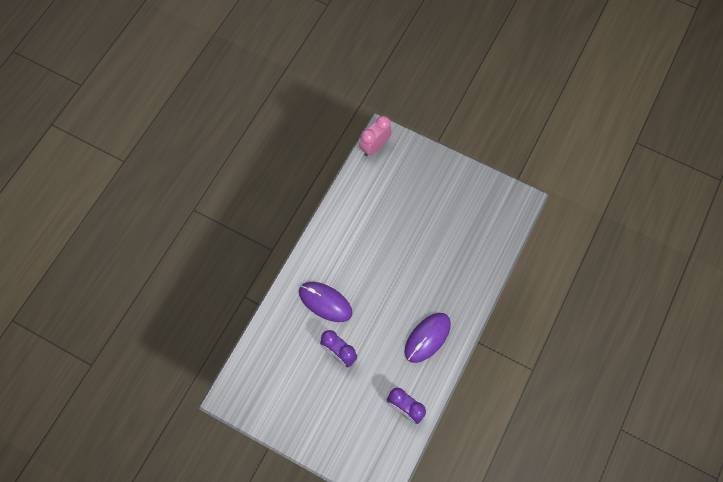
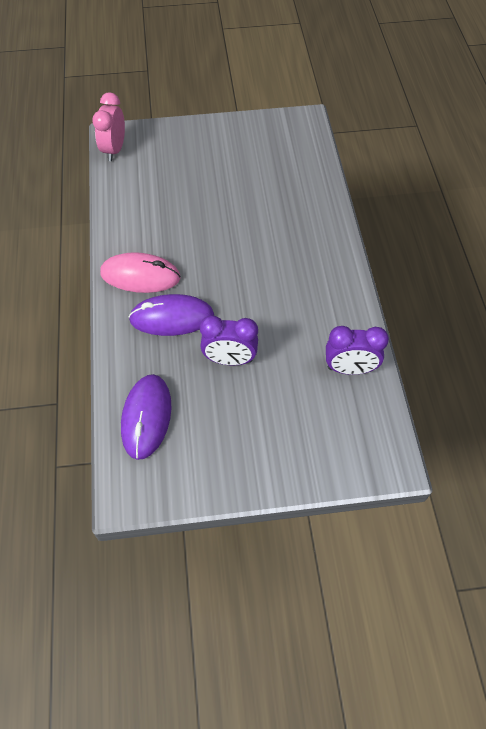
camera: 35 degrees left, 10 degrees down
purple mouse [405,313,451,363] -> purple mouse moved to [121,374,172,460]
none -> pink mouse [100,252,181,293]

